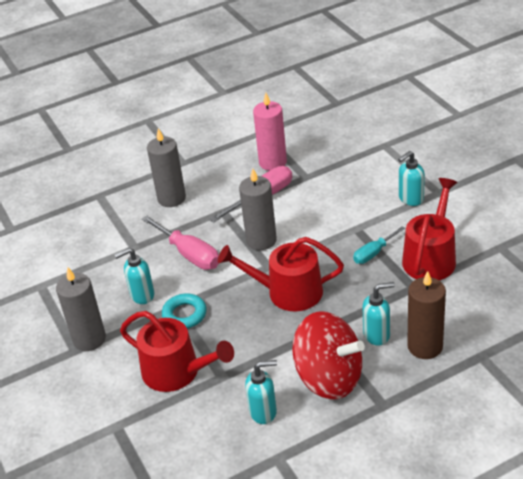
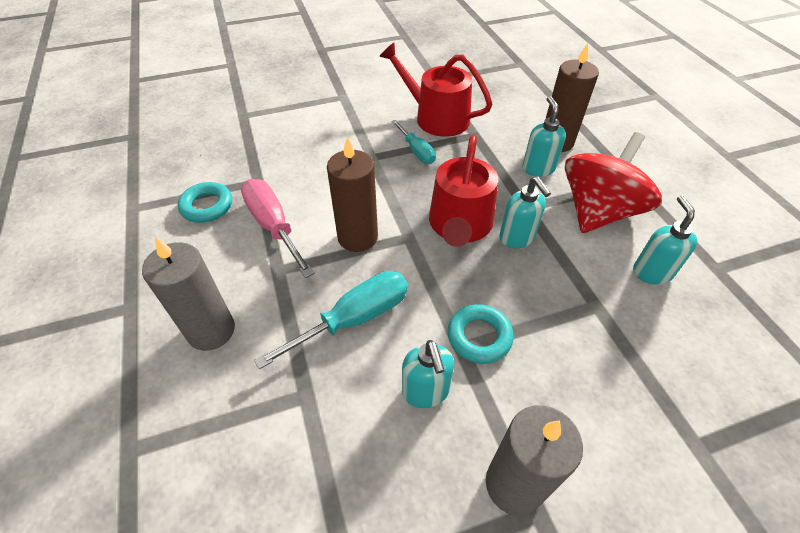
camera: 85 degrees left, 10 degrees up
red watering can [120,311,234,392] -> none
pink screwdriver [142,215,219,270] -> turquoise screwdriver [254,271,408,369]
grey candle [239,169,277,250] -> brown candle [327,136,378,252]
pink candle [253,93,287,171] -> turquoise ring [178,182,232,223]
turquoise soap dispenser [398,151,425,206] -> turquoise soap dispenser moved to [499,177,551,248]

